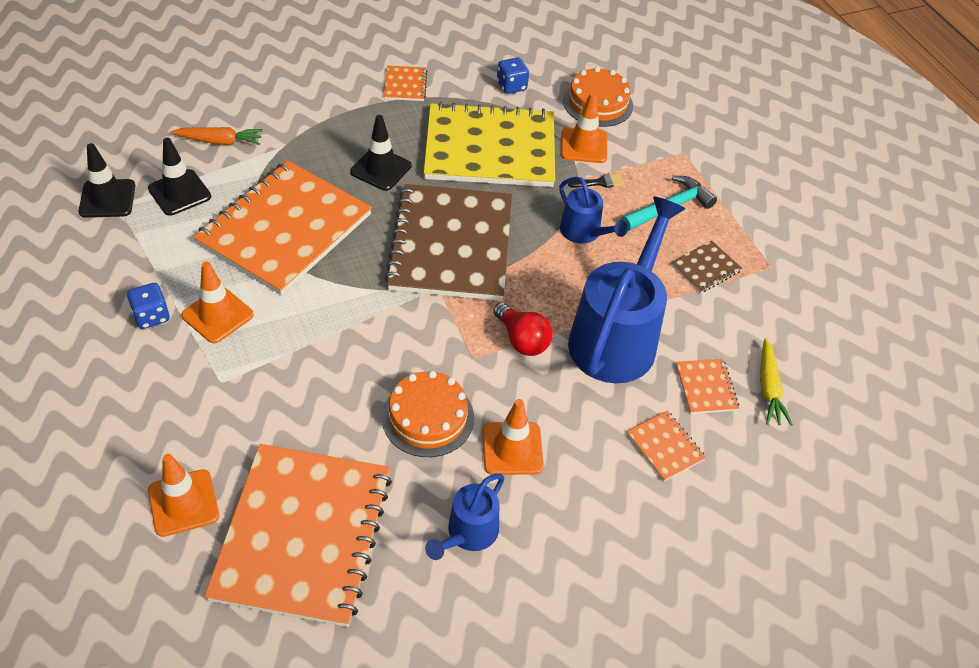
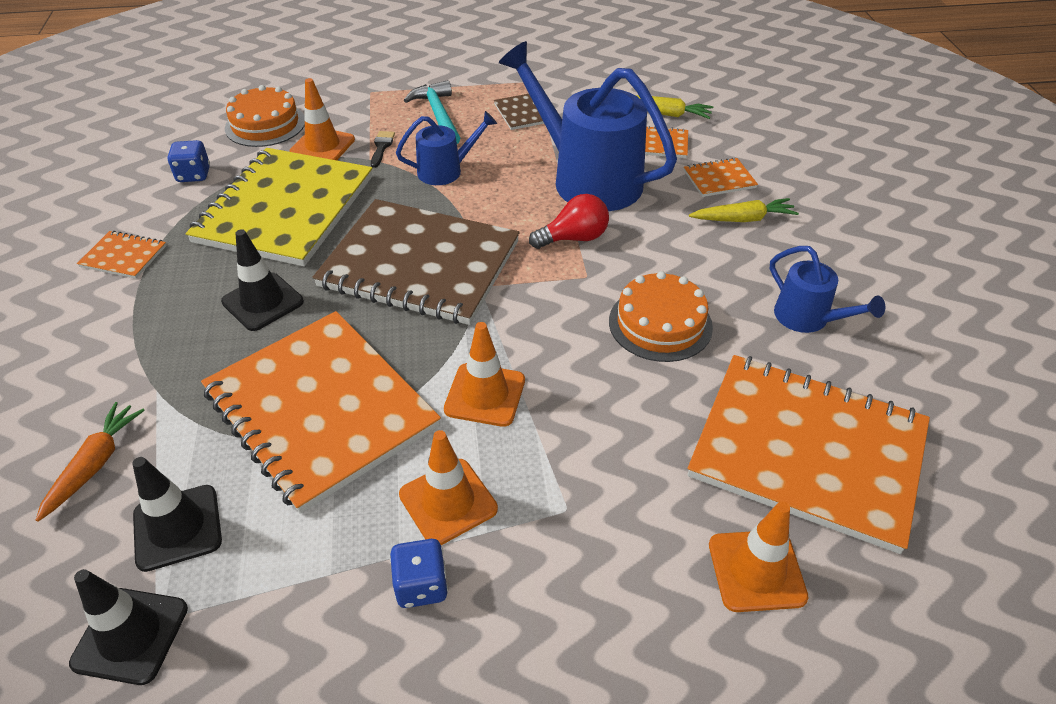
camera: 70 degrees left, 5 degrees down
orange traffic cone [482,399,544,475] -> orange traffic cone moved to [444,322,525,427]
none -> yellow carrot [689,198,799,222]

